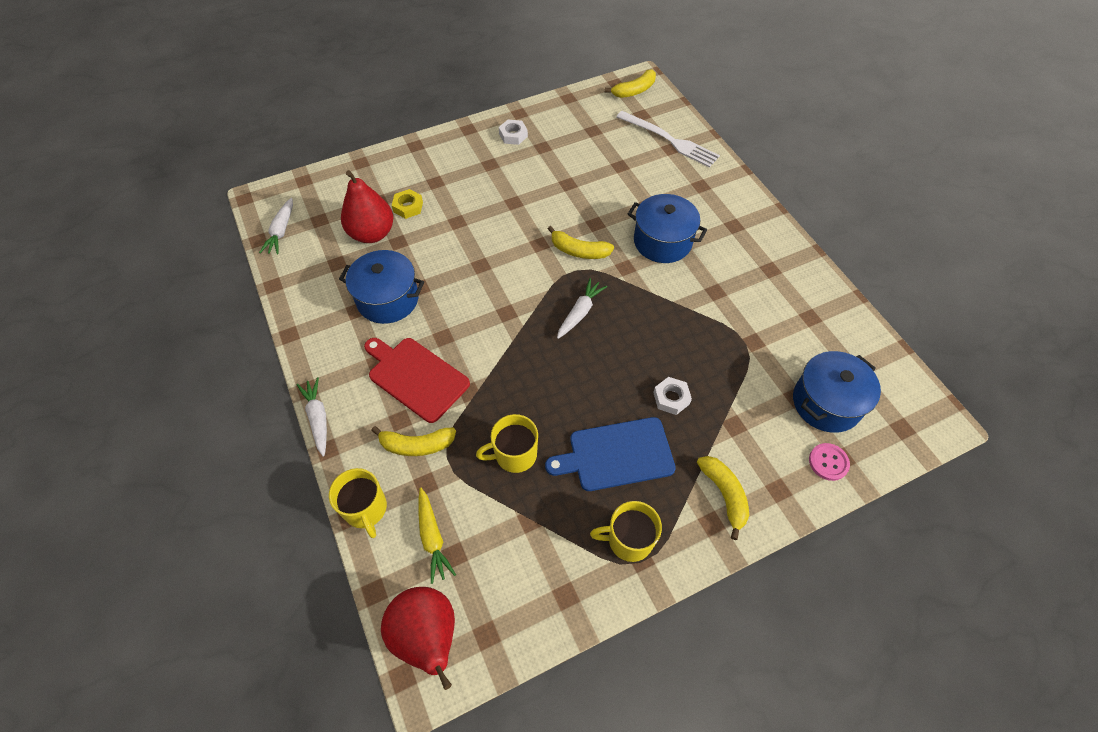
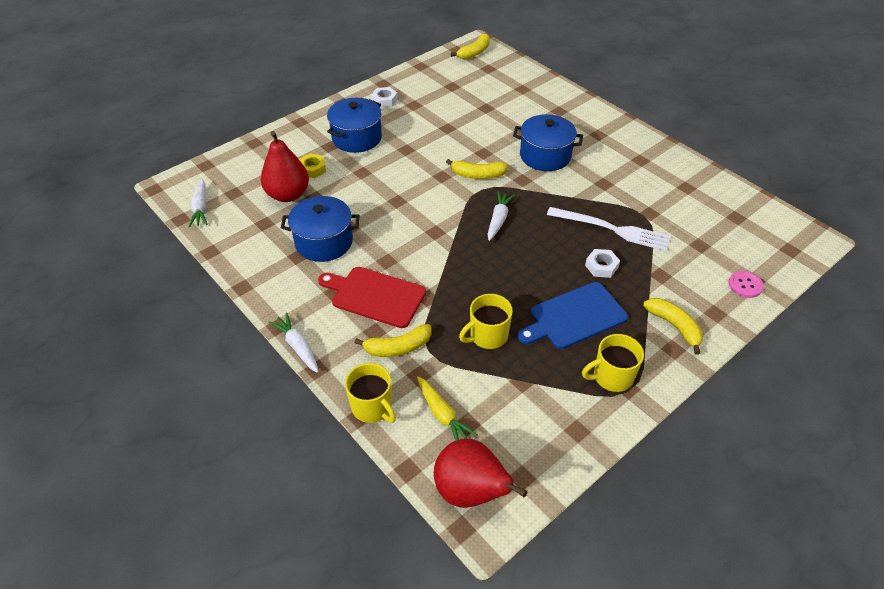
camera: 15 degrees left, 10 degrees down
white fork [616,111,720,168] -> white fork moved to [547,207,670,251]
blue pot [793,351,881,433] -> blue pot moved to [327,98,382,153]

